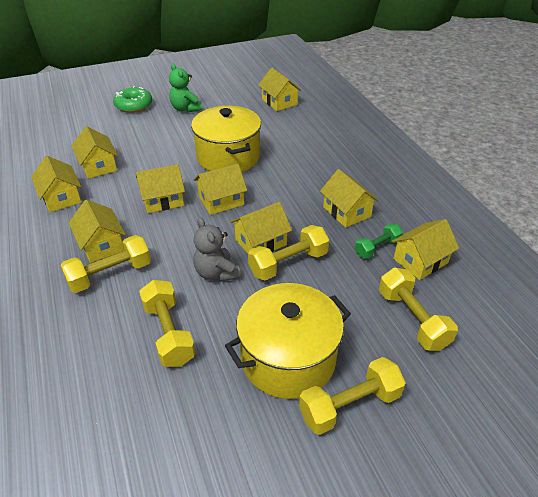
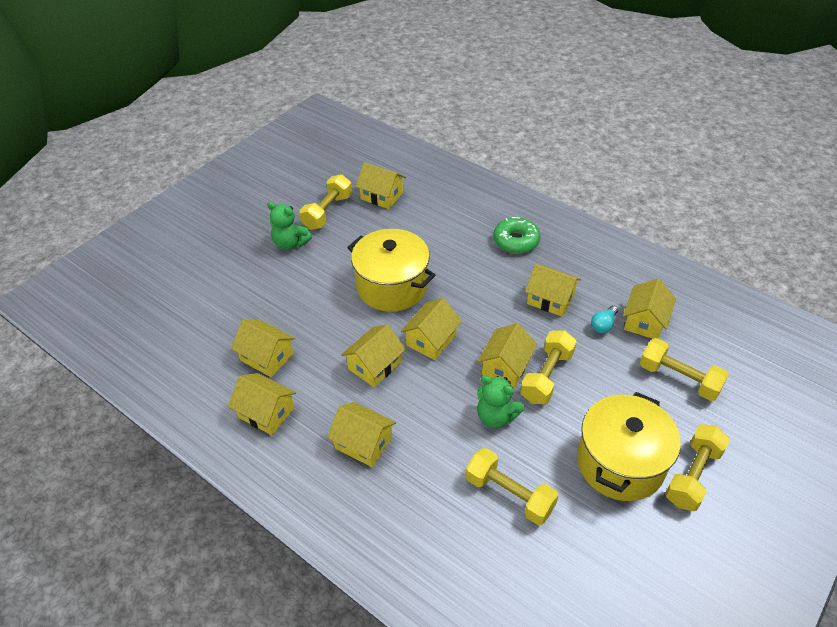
camera: 30 degrees left, 5 degrees up
yellow dumbbell [60,235,151,293] -> yellow dumbbell moved to [299,174,352,230]
green donut [113,86,152,113] -> green donut moved to [493,217,540,254]
grey teddy bear [193,218,241,282] -> green teddy bear [477,375,524,428]
green dumbbell [355,223,403,259] -> turquoise light bulb [591,305,618,333]

